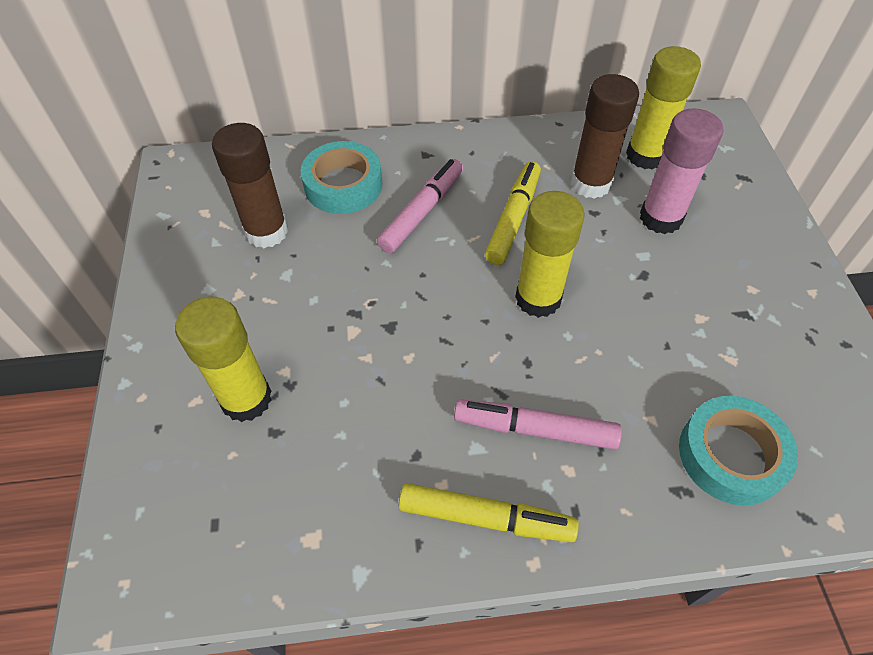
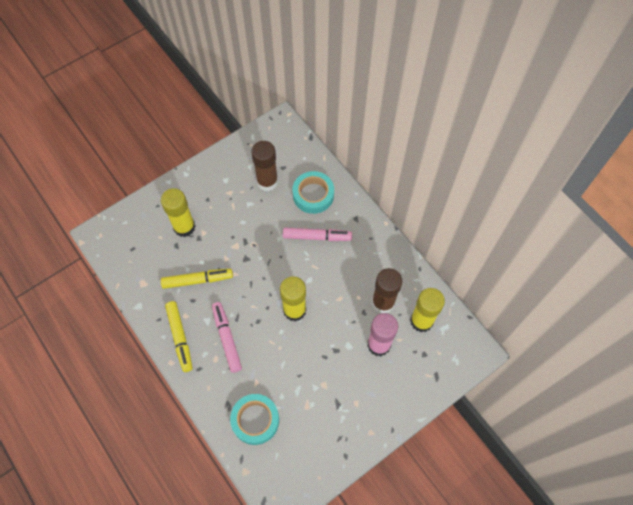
camera: 60 degrees right, 10 degrees up
yellow marker [485,161,541,265] -> yellow marker moved to [161,269,233,289]

